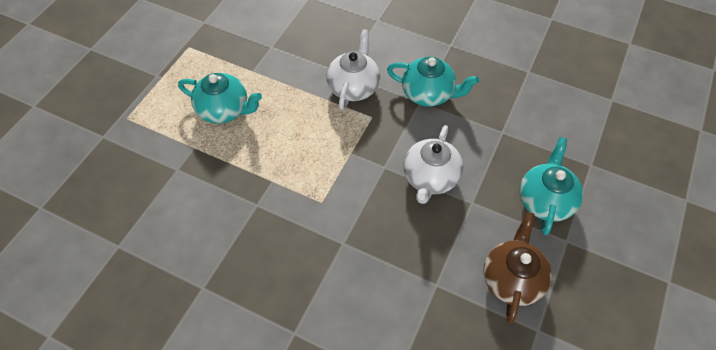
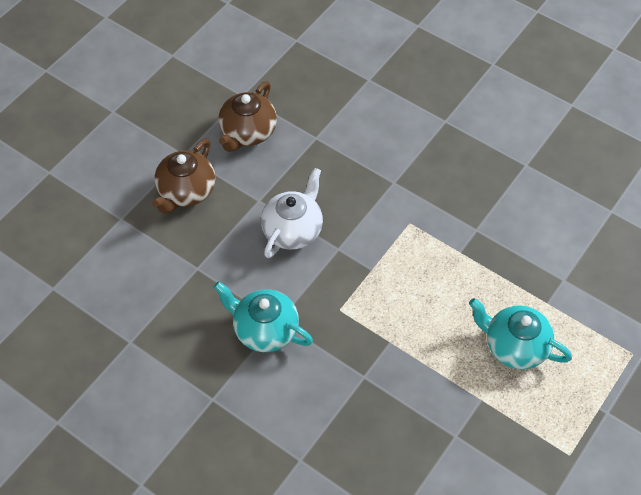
camera: 170 degrees left, 0 degrees up
white teapot [327,29,380,110] -> none
turquoise teapot [520,137,583,235] -> brown teapot [152,138,215,214]

